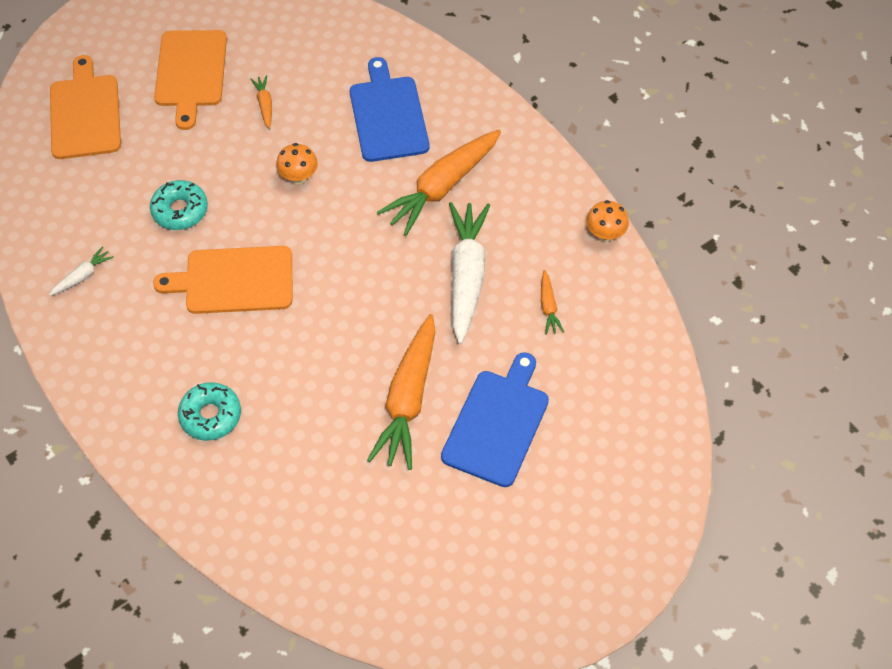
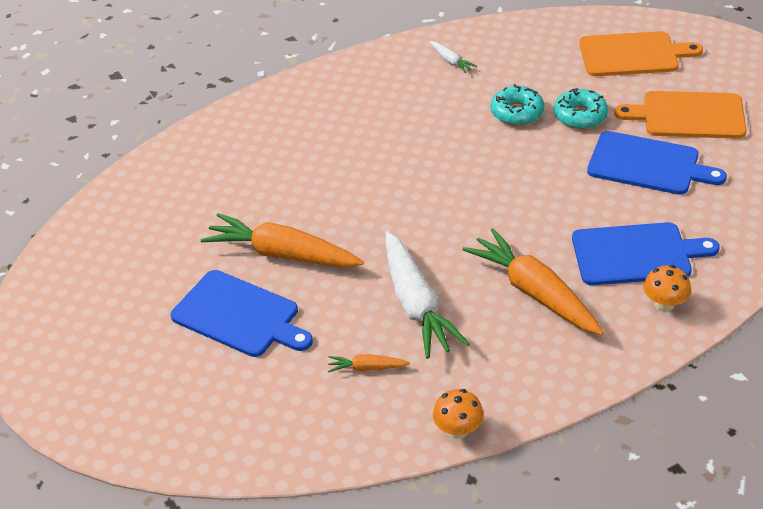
camera: 100 degrees right, 15 degrees down
orange cutting board [153,246,292,314] -> none
turquoise donut [178,382,241,441] -> turquoise donut moved to [554,88,608,129]
orange carrot [250,75,272,129] -> blue cutting board [587,131,727,195]
orange mushroom [276,143,318,184] -> orange mushroom moved to [644,265,691,312]
white carrot [449,202,490,344] -> white carrot turned 60 degrees clockwise [386,231,470,359]

